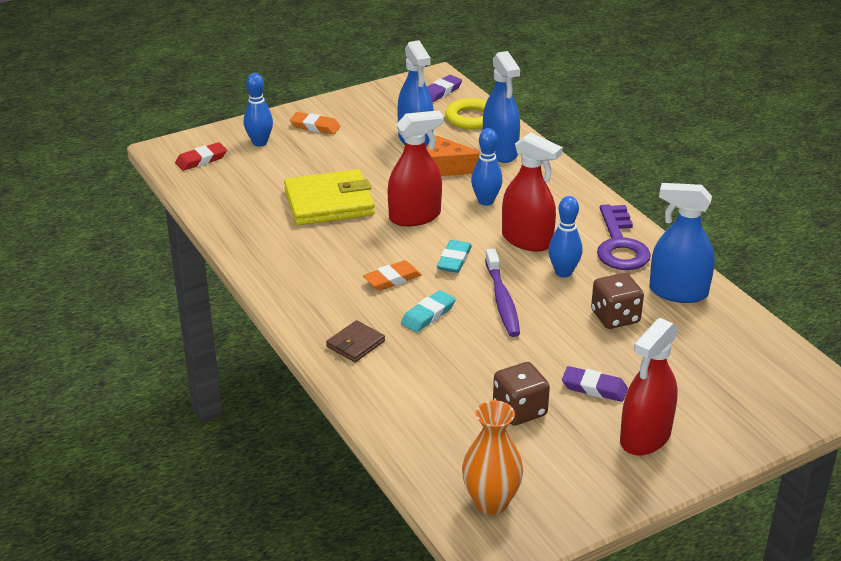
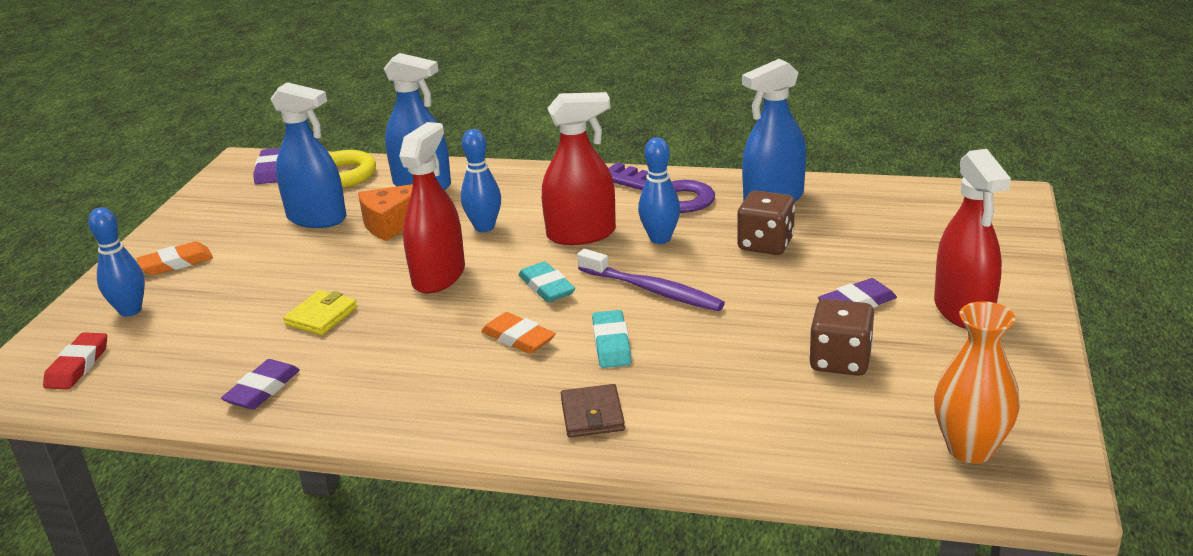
camera: 45 degrees left, 5 degrees down
yellow wallet [284,169,375,225] -> yellow wallet [283,290,357,335], size x0.49
orange eraser [363,260,422,291] -> orange eraser turned 60 degrees counterclockwise [481,312,556,354]
none -> purple eraser [221,359,300,410]

